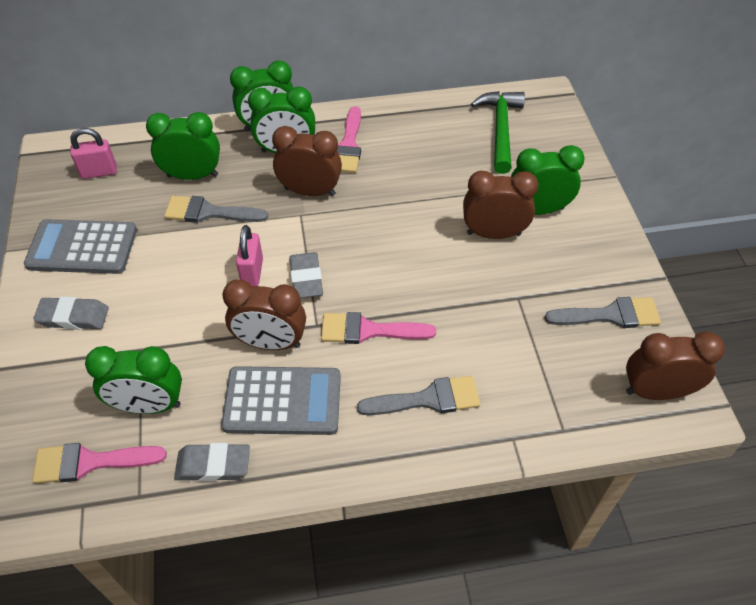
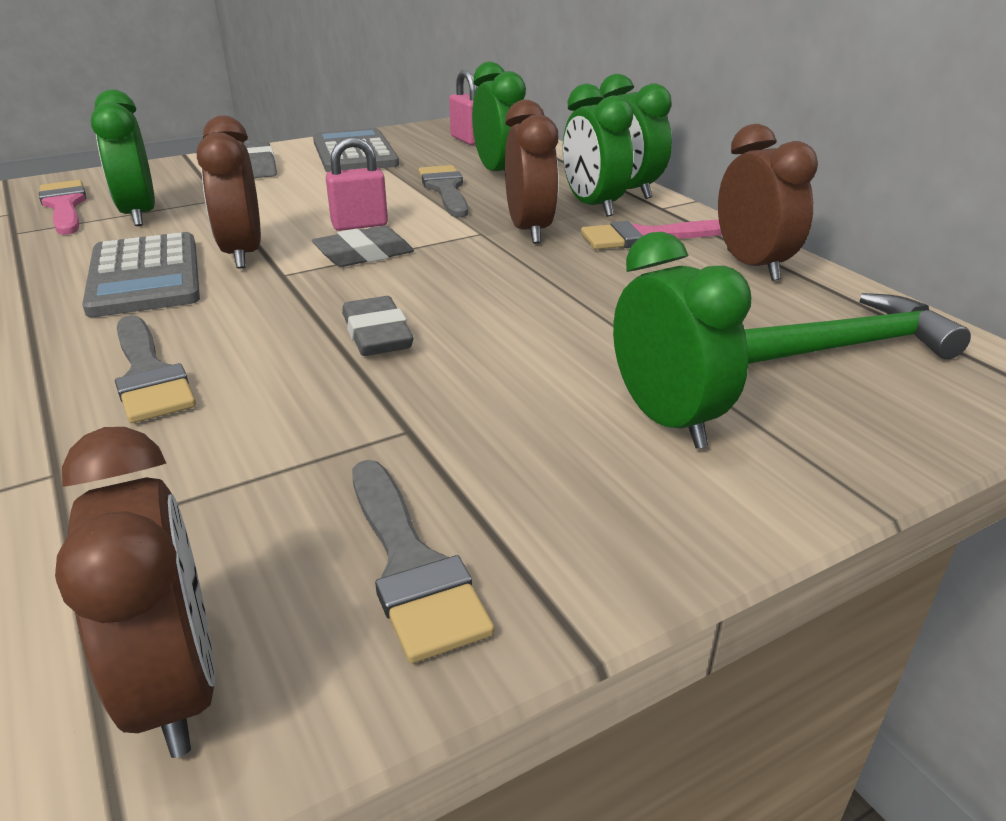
camera: 70 degrees right, 20 degrees down
grey eraser [174,443,250,482] -> grey eraser moved to [342,296,414,356]
pink brush [321,312,436,344] -> none
brown clock [463,171,538,239] -> brown clock moved to [718,124,818,281]

